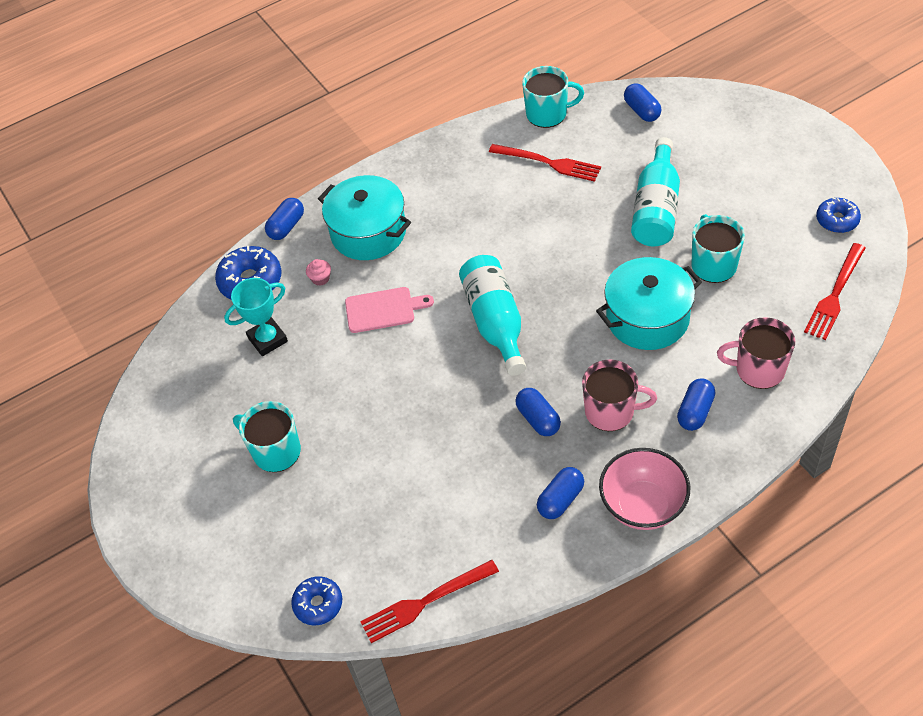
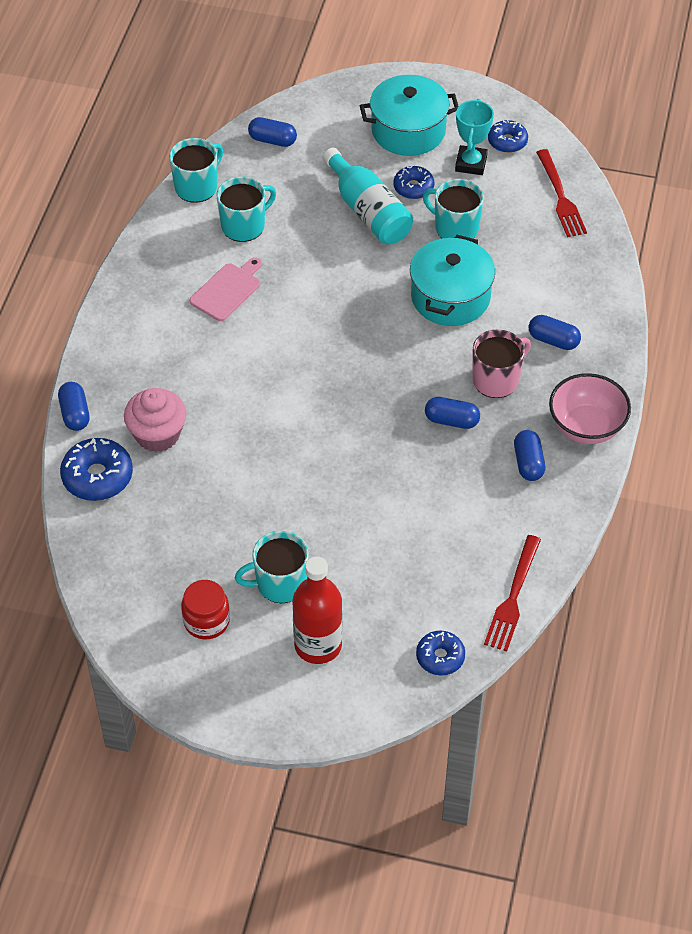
camera: 50 degrees left, 0 degrees up
turquoise trophy [224,278,288,356] -> turquoise trophy moved to [455,99,494,175]
pink cupcake [306,259,331,285] -> pink cupcake [124,388,186,452], size x2.29
turquoise pot [318,175,411,260] -> turquoise pot moved to [360,75,459,156]
pink cutting board [345,287,434,333] -> pink cutting board moved to [190,257,262,321]
turquoise bottle [459,255,526,376] -> none
red fork [489,144,601,182] -> turquoise mug [217,176,276,242]
blue capsule [677,378,715,431] -> blue capsule turned 45 degrees counterclockwise [529,315,581,350]
pink mug [717,317,795,389] -> none
none -> red jar [181,580,230,640]
none -> red bottle [293,556,342,664]
none -> blue donut [393,166,434,199]

